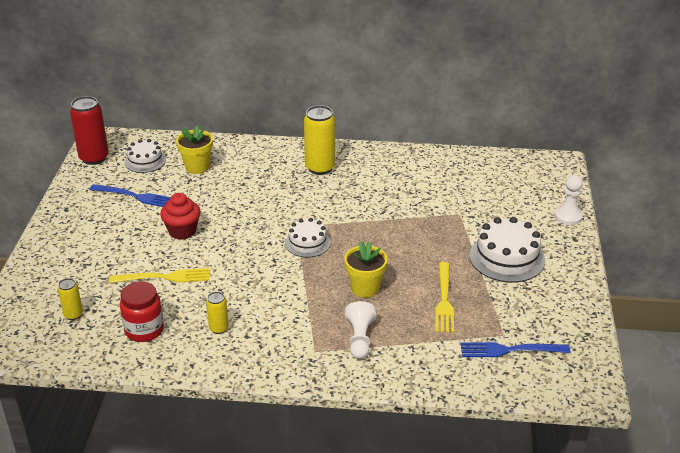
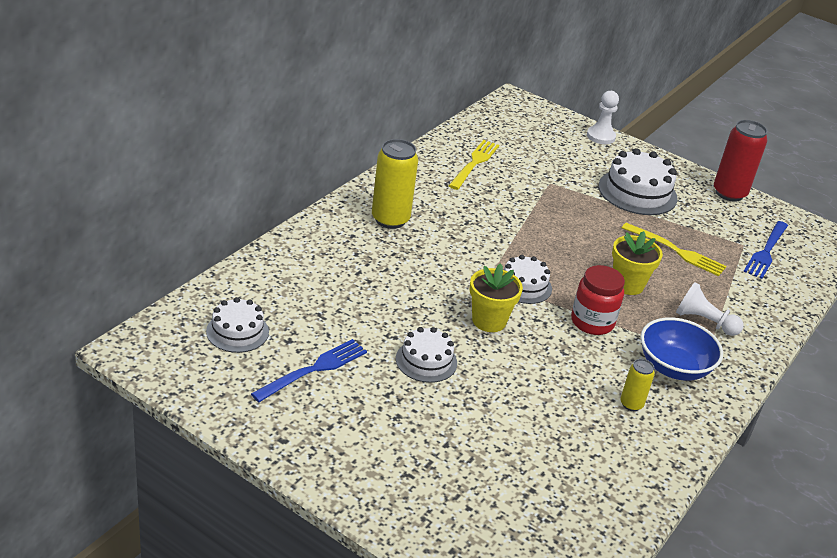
camera: 65 degrees left, 0 degrees up
yellow can [58,278,83,320] -> none
red can [70,96,109,165] -> red can moved to [714,120,767,202]
yellow fork [109,268,210,283] -> yellow fork moved to [448,140,499,190]
red jar [120,281,164,342] -> red jar moved to [571,265,625,335]
red cupcake [160,193,201,240] -> white cake [396,327,457,383]
yellow flower pot [176,125,213,174] -> yellow flower pot moved to [470,263,523,332]
none -> blue bowl [641,317,723,381]

